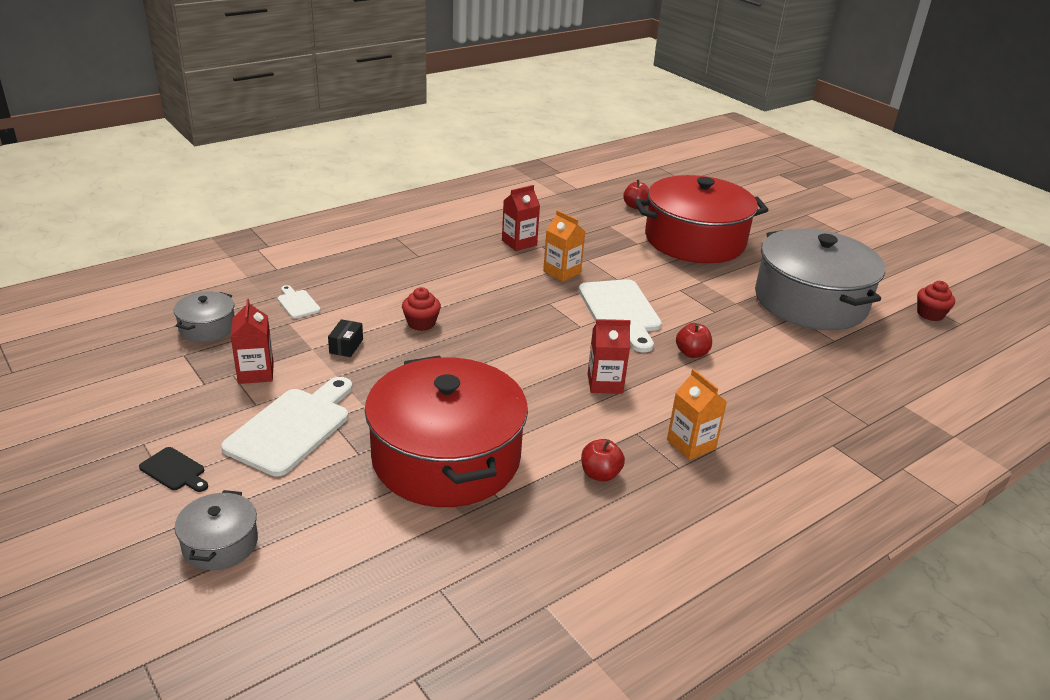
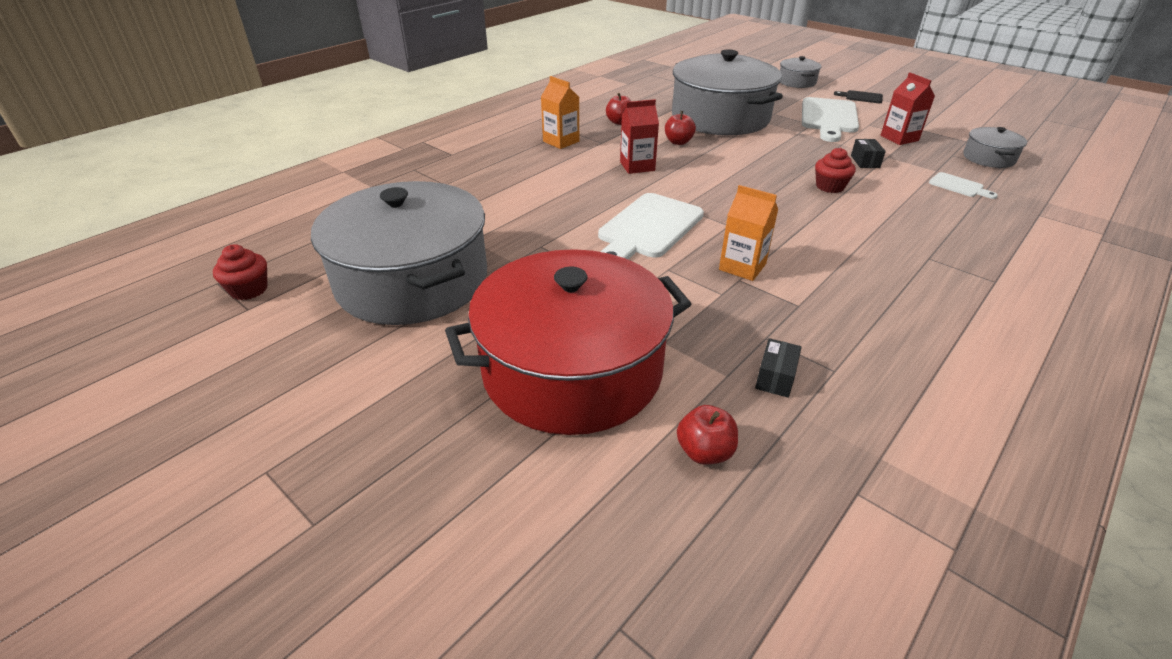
camera: 170 degrees right, 5 degrees up
red pot [365,355,528,507] -> grey pot [672,49,783,135]
red carton [502,185,540,251] -> none
white cutting board [579,279,662,352] -> white cutting board turned 120 degrees counterclockwise [598,193,704,259]
red apple [676,323,712,358] -> red apple moved to [665,111,696,145]
none -> black box [755,338,802,398]

